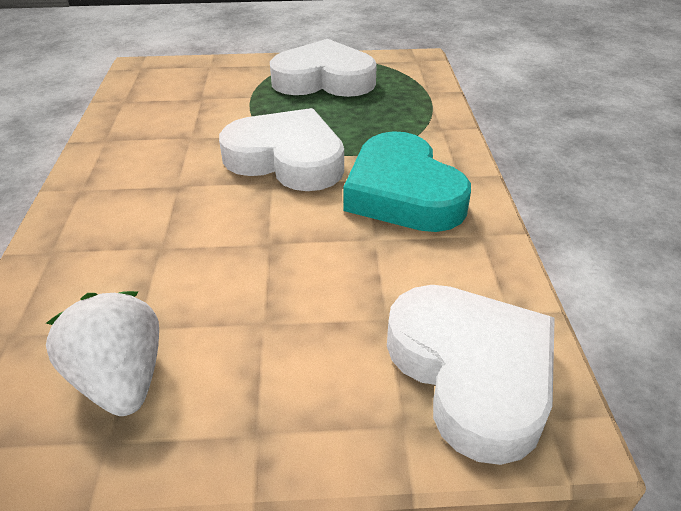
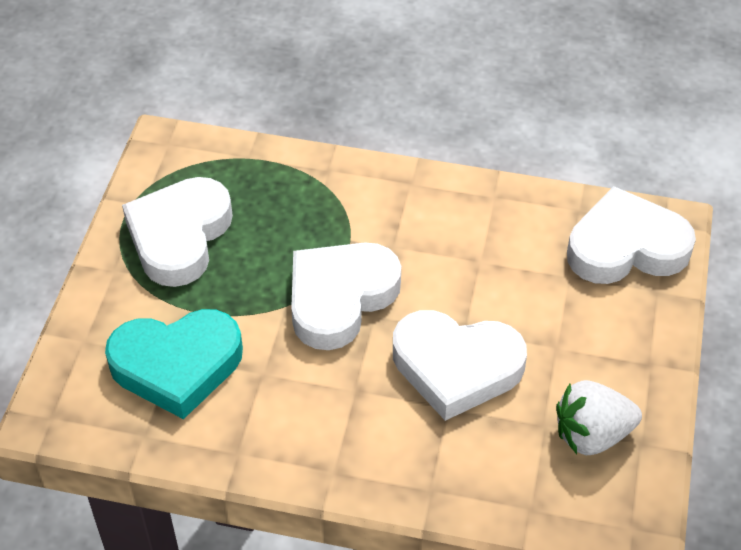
camera: 75 degrees left, 10 degrees up
turquoise heart [343,131,471,232] -> turquoise heart moved to [105,309,243,419]
none -> white heart [393,310,527,421]

